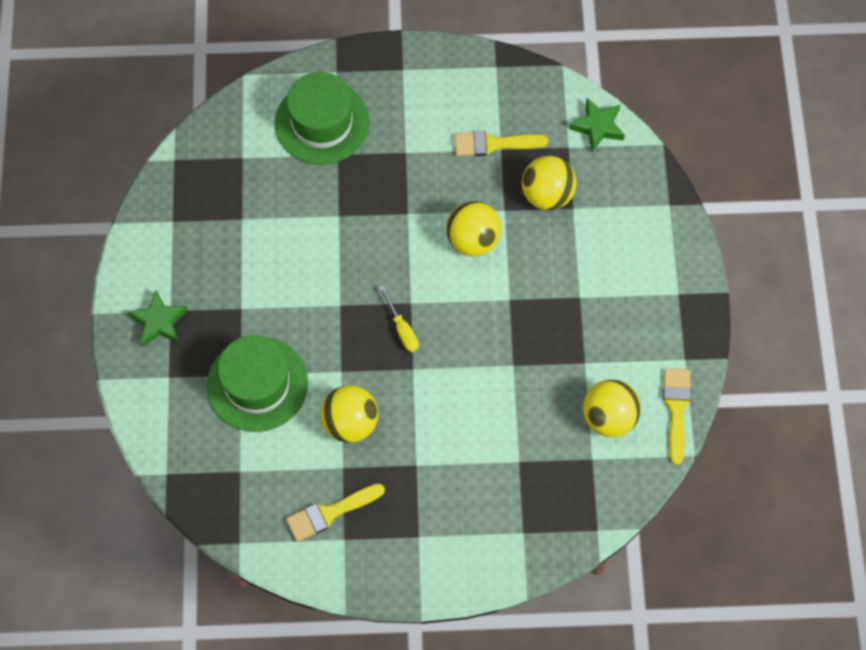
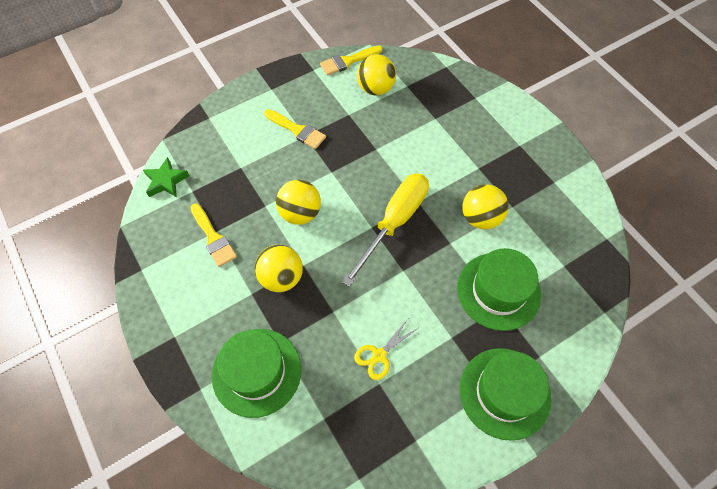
camera: 120 degrees left, 5 degrees down
green star [128,290,188,347] -> green hat [460,348,552,441]
yellow brush [286,483,385,542] -> yellow brush moved to [264,109,326,149]
yellow screwdriver [379,285,419,352] -> yellow screwdriver [342,173,429,287], size x2.30
yellow ball [522,156,576,210] -> yellow ball moved to [255,245,303,292]
none -> yellow scissors [354,319,418,380]

